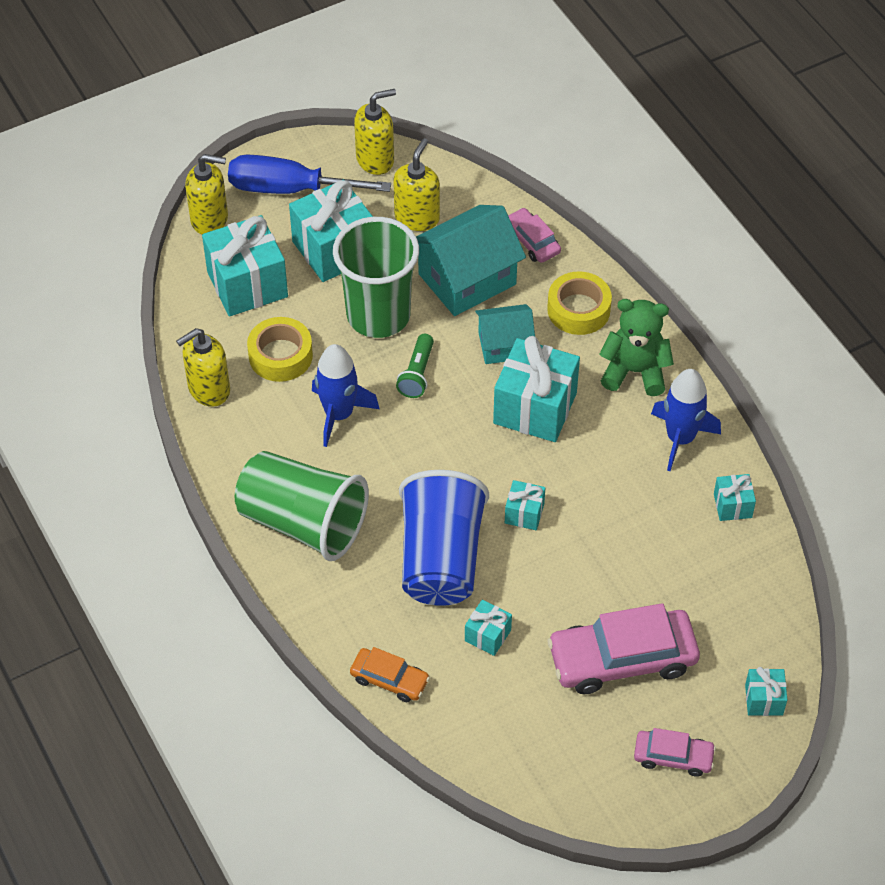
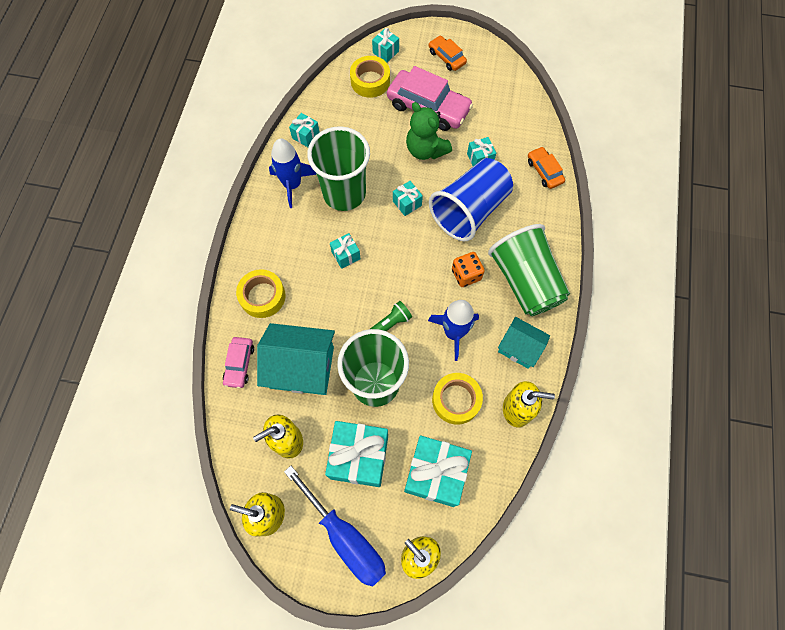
camera: 140 degrees left, 15 degrees up
turquoise house [475,304,535,364] -> turquoise house moved to [498,317,550,369]
turquoise gift [493,336,580,442] -> turquoise gift [330,233,361,269], size x0.48
green teddy bear [599,299,674,396] -> green teddy bear moved to [406,102,452,160]
pink car [634,728,716,777] -> orange car [429,35,467,71]
none -> green cup [307,126,370,211]
none -> yellow tape [350,56,390,98]
none -> orange dice [452,252,485,287]

